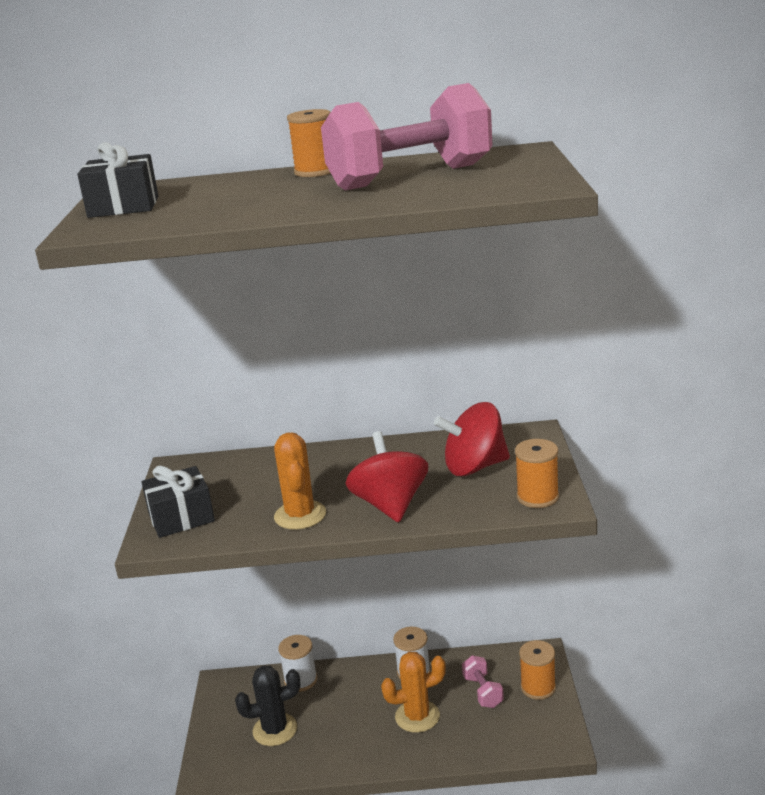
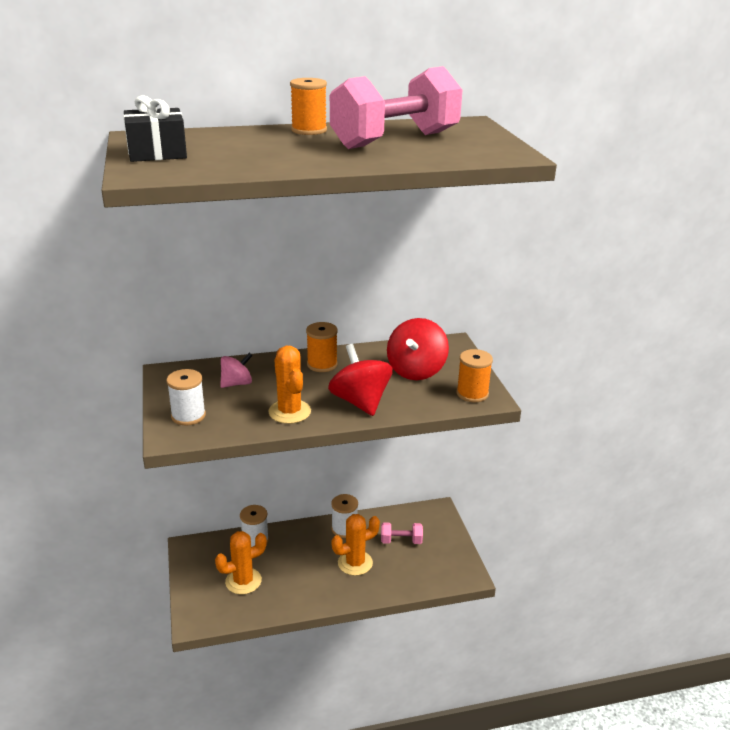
camera: 15 degrees left, 5 degrees up
black gift [141,466,215,538] -> white spool [167,369,206,426]
black cactus [235,665,301,746] -> orange cactus [215,531,267,595]
red spinning top [434,402,510,476] -> red spinning top turned 45 degrees counterclockwise [387,318,449,380]
pink dumbbell [462,655,504,708] -> pink dumbbell turned 60 degrees counterclockwise [381,522,423,544]
orange spool [519,640,556,700] -> orange spool moved to [306,322,338,372]
none -> pink spinning top [220,353,253,388]

